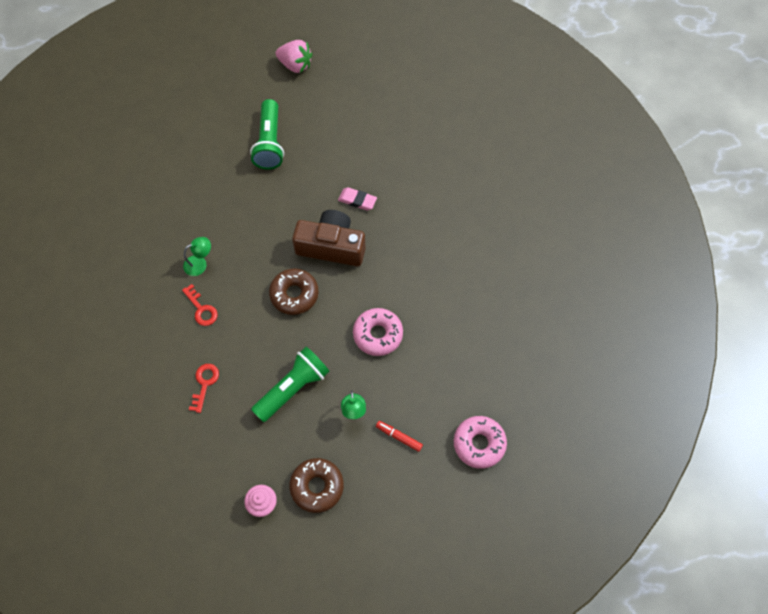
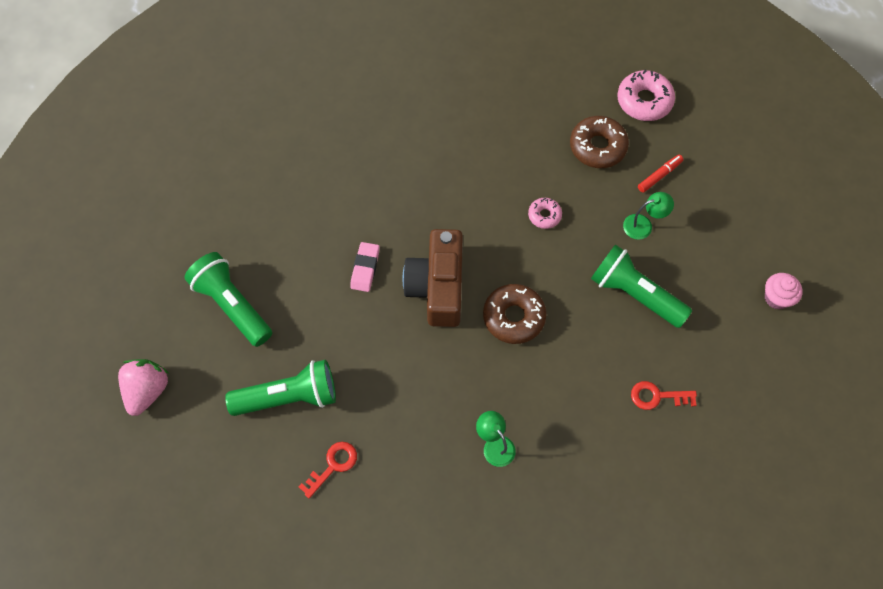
camera: 100 degrees left, 0 degrees up
red key [182,284,218,326] -> red key moved to [298,442,357,498]
brown donut [289,458,344,513] -> brown donut moved to [570,116,629,168]
pink donut [353,308,403,356] -> pink donut [528,198,562,229], size x0.56
red marker [376,421,423,452] -> red marker turned 150 degrees counterclockwise [638,155,683,193]
none -> green flashlight [184,252,272,347]

